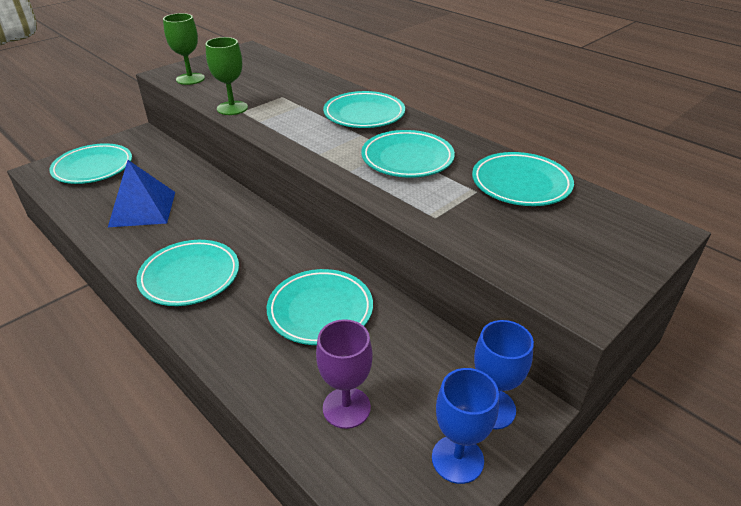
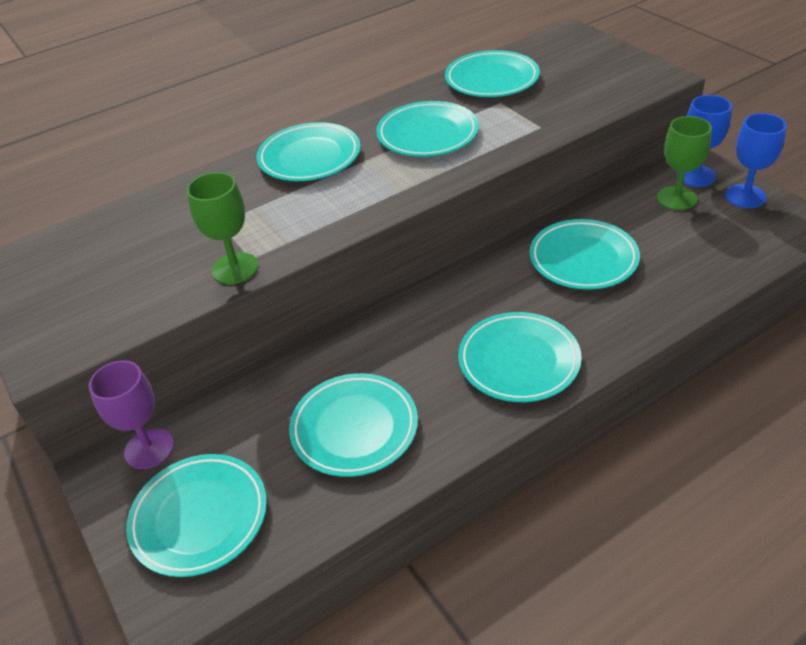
camera: 75 degrees left, 5 degrees up
blue pyramid [108,160,175,227] -> turquoise plate [289,373,418,477]
green goblet [163,13,205,85] -> green goblet moved to [657,116,712,210]
purple goblet [316,319,373,429] -> purple goblet moved to [89,360,174,469]

